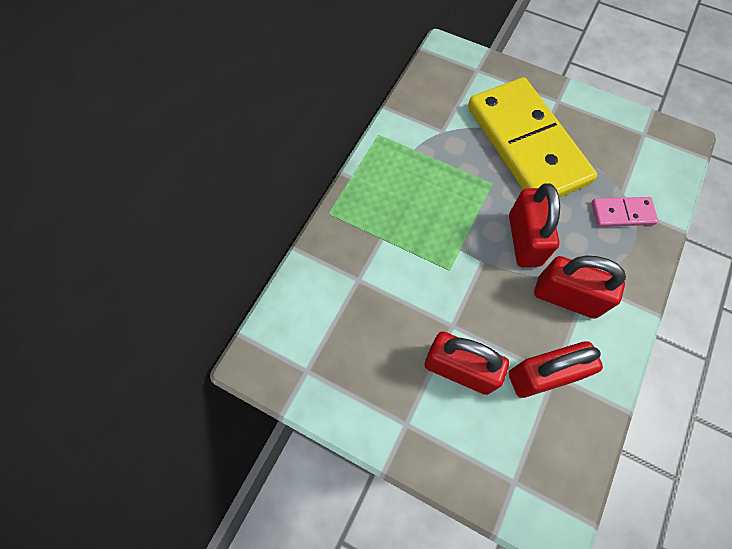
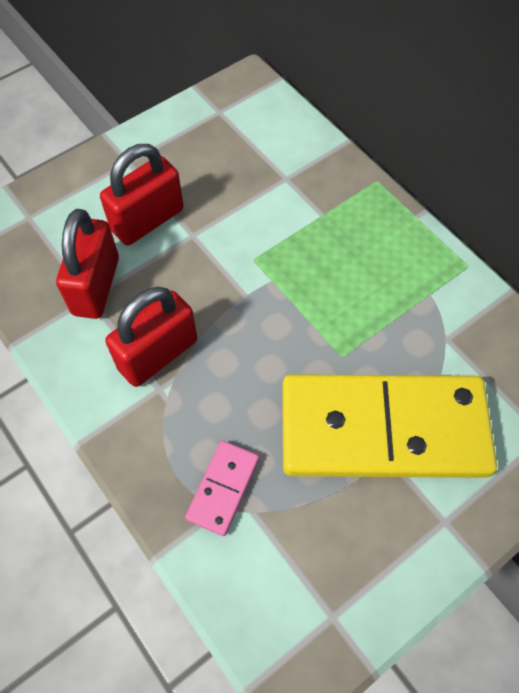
camera: 115 degrees right, 5 degrees down
red padlock [509,183,560,267] -> none

